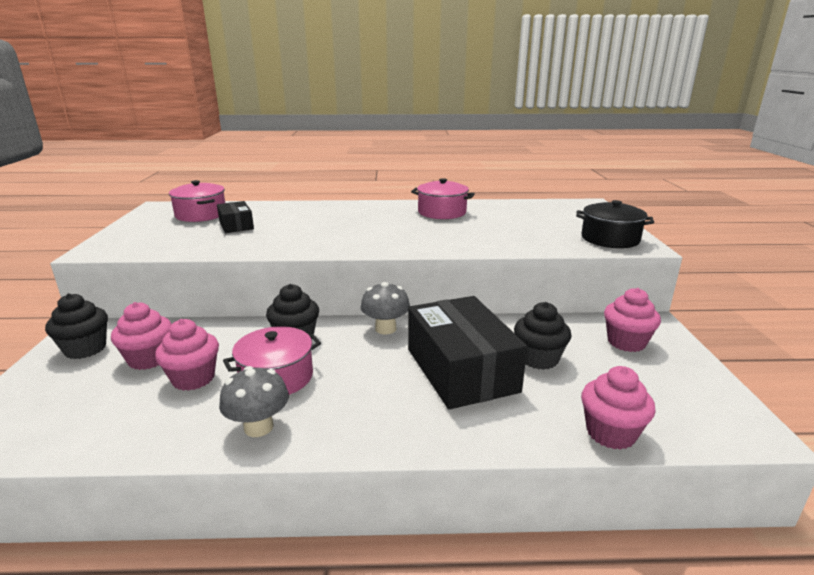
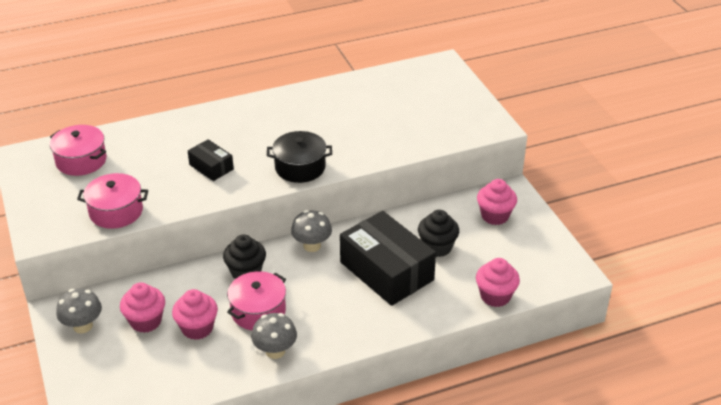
camera: 20 degrees left, 15 degrees up
black cupcake [45,293,108,359] -> grey mushroom [56,288,102,333]
black box [217,201,254,233] -> black box moved to [188,139,234,181]
pink pot [411,178,475,219] -> pink pot moved to [77,173,148,229]
black pot [576,200,654,248] -> black pot moved to [267,131,332,183]

